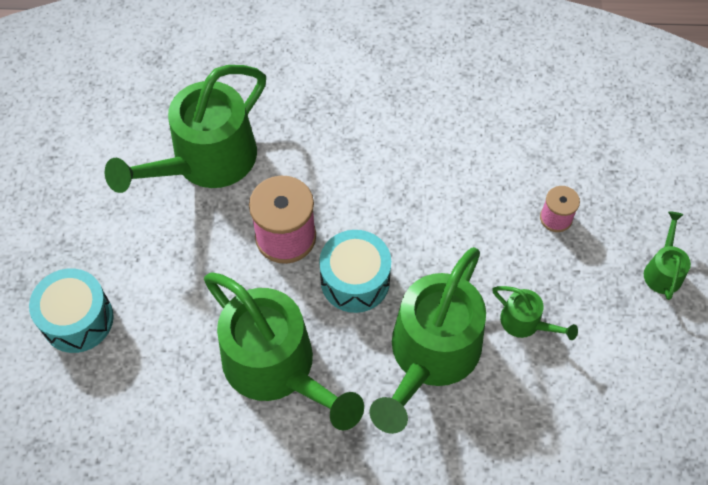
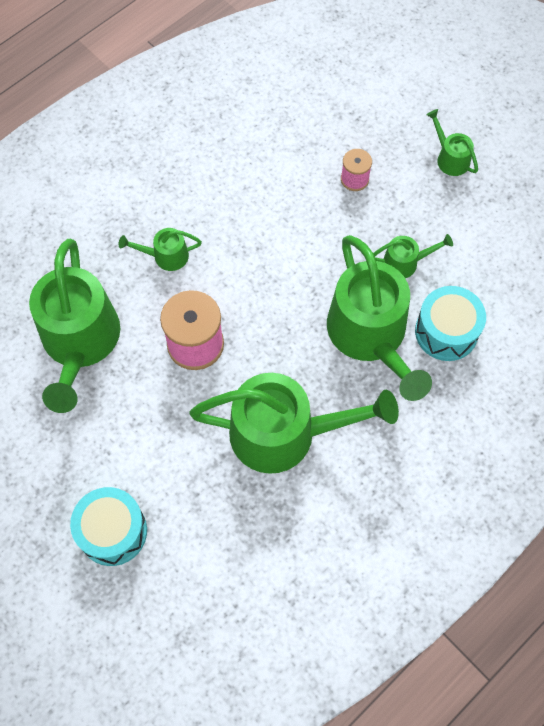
camera: 45 degrees left, 5 degrees up
turquoise drum [319,230,391,313] -> turquoise drum moved to [415,286,486,361]
none -> green watering can [119,228,202,271]

